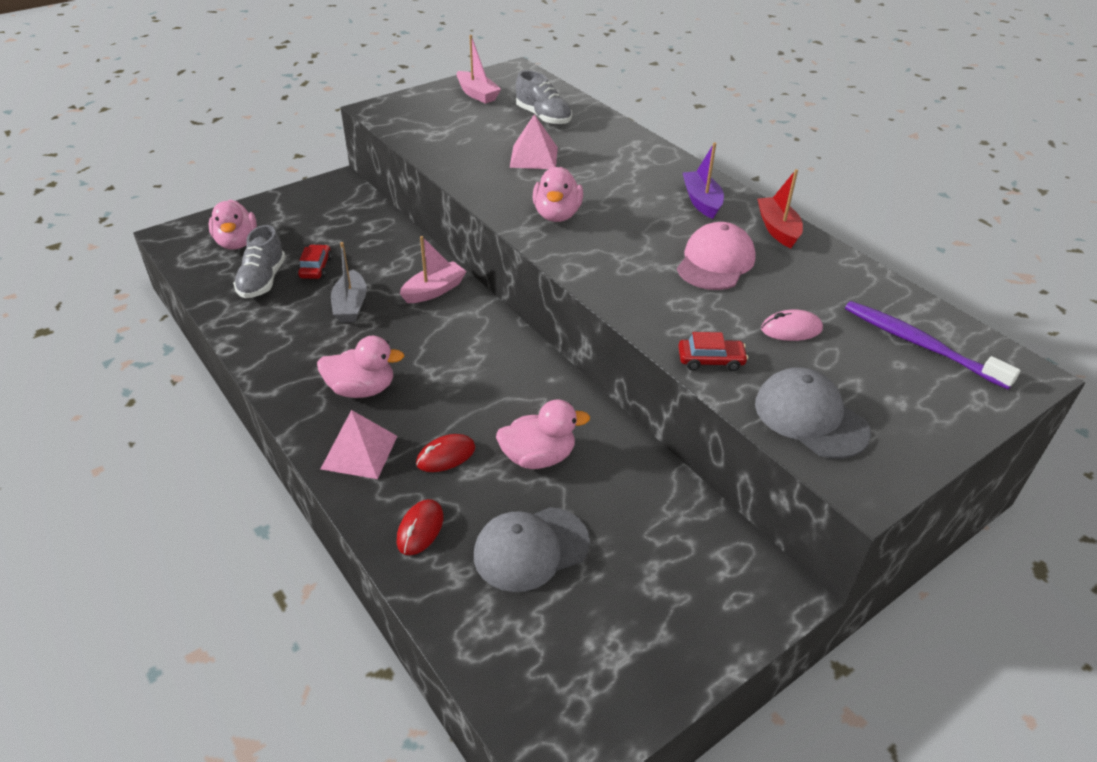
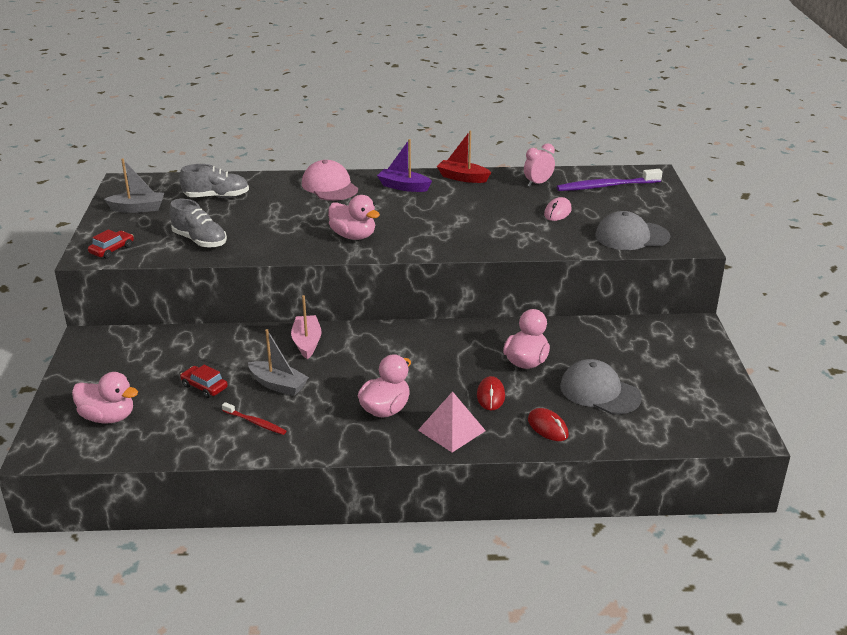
camera: 55 degrees left, 10 degrees down
grey shoe [233,225,285,298] -> grey shoe moved to [170,199,227,248]
pink boat [456,35,501,104] -> grey boat [104,158,164,213]
grey cap [474,507,590,592] -> grey cap turned 120 degrees clockwise [560,359,642,414]
pink pyramid [510,114,558,169] -> none
pink cap [677,222,756,290] -> pink cap moved to [302,160,358,201]
red car [678,332,748,371] -> red car moved to [88,229,134,259]
none -> red toothbrush [222,402,286,435]
none -> pink clock [524,143,555,186]

